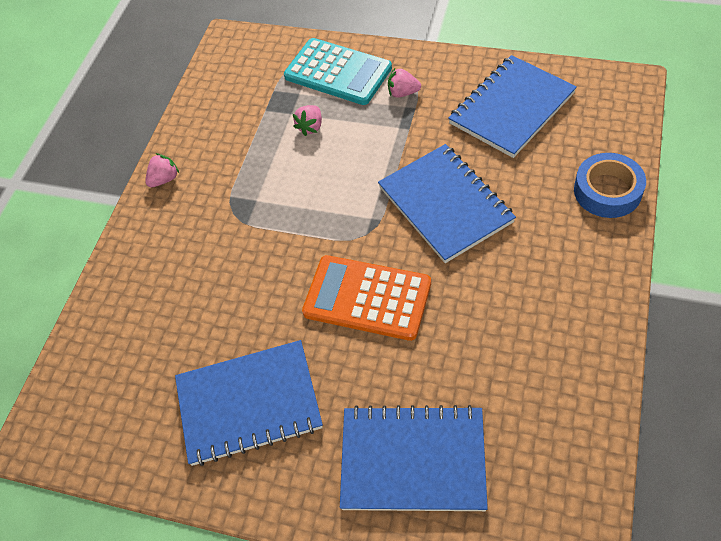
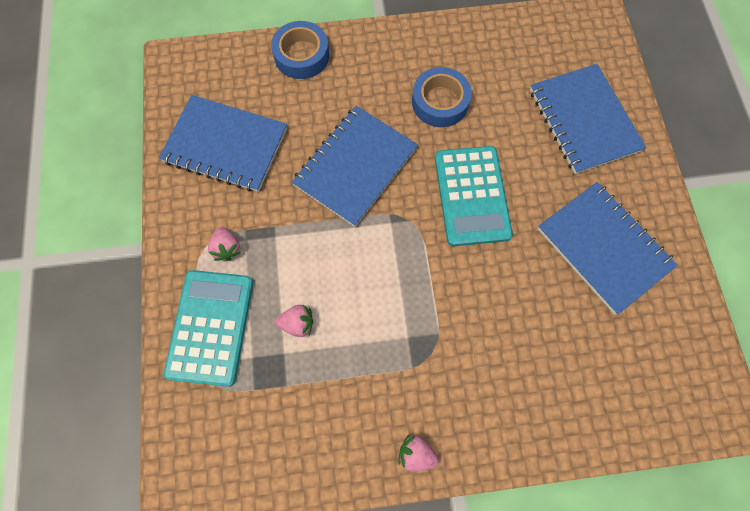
camera: 120 degrees left, 15 degrees up
orange calculator [302,255,431,341] -> turquoise calculator [435,146,513,246]
none -> blue tape [412,67,472,127]

